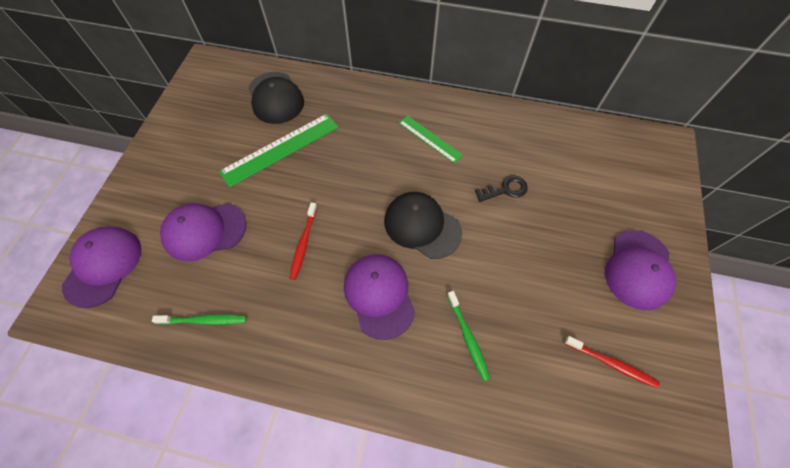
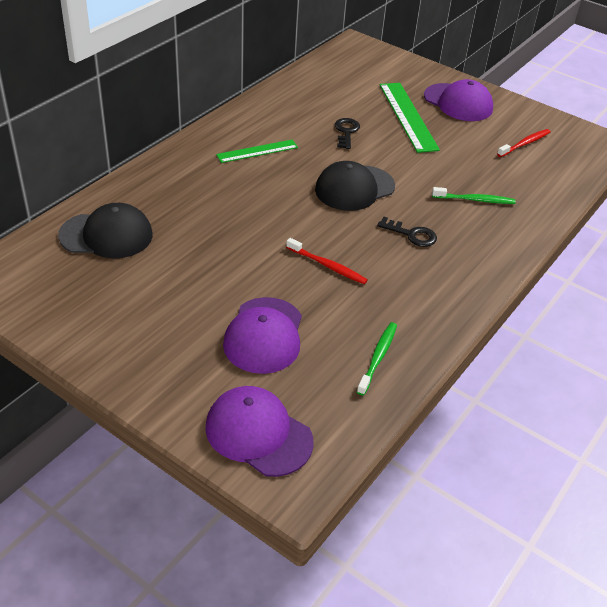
camera: 70 degrees left, 20 degrees down
green ruler [219,114,339,187] -> green ruler moved to [380,83,440,153]
purple cap [344,254,415,340] -> black key [377,216,437,247]

